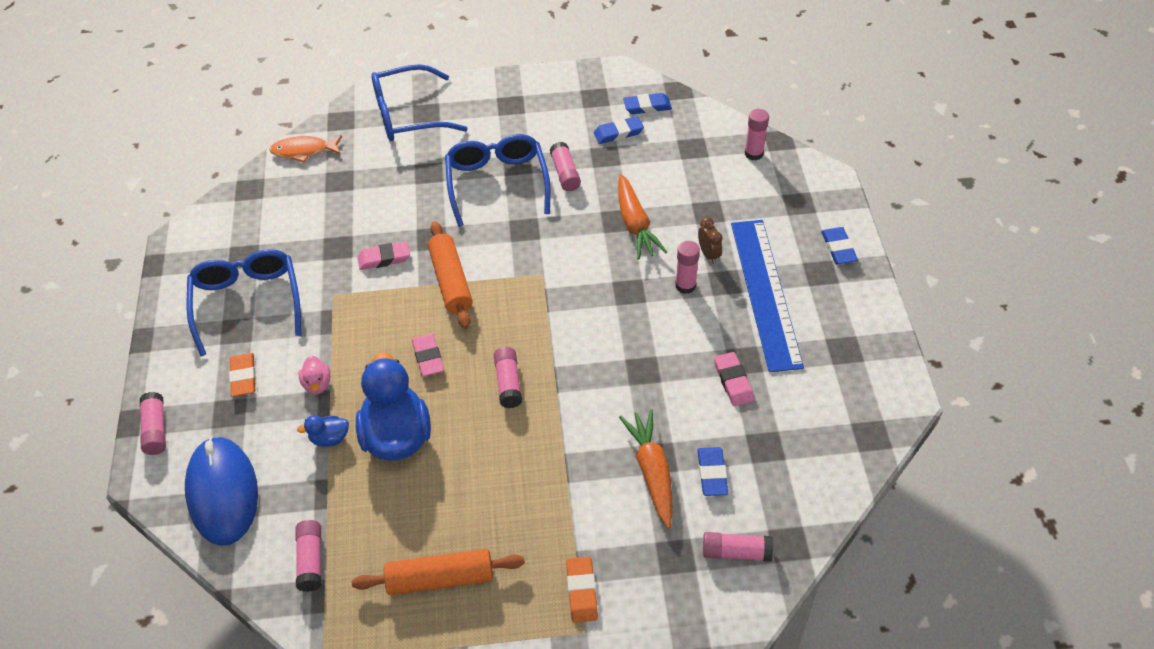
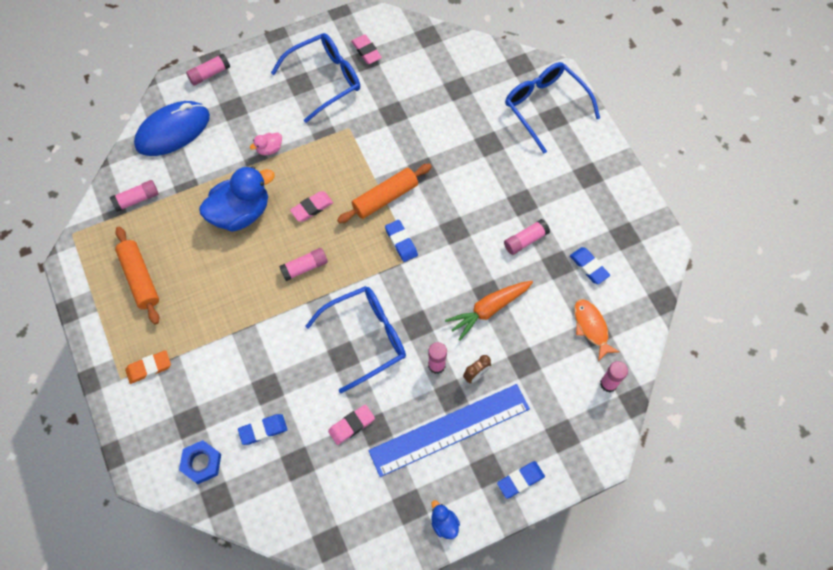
camera: 70 degrees right, 15 degrees up
orange eraser [229,353,256,397] -> none
orange fish [269,135,342,163] -> orange fish moved to [574,299,620,361]
blue duck [297,415,349,447] -> blue duck moved to [431,500,460,539]
pink eraser [357,241,410,270] -> pink eraser moved to [351,35,382,64]
blue glasses [445,134,551,227] -> blue glasses moved to [305,286,406,393]
orange carrot [619,409,672,528] -> none
blue eraser [623,93,672,114] -> blue eraser moved to [385,220,418,262]
pink glue stick [703,532,773,562] -> blue nut [179,440,221,484]

